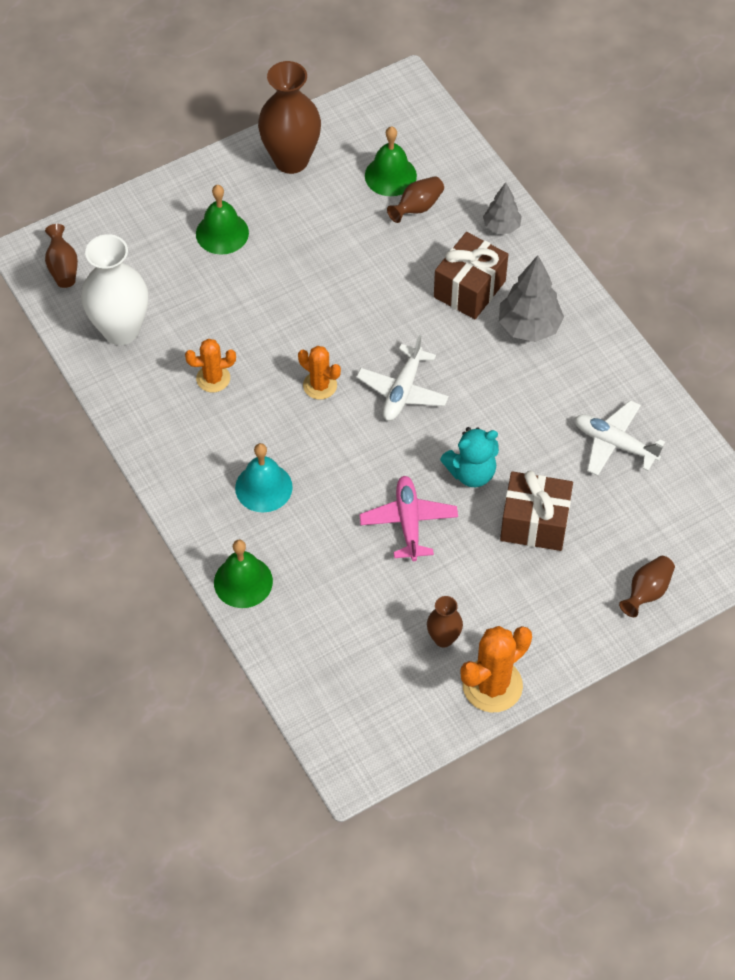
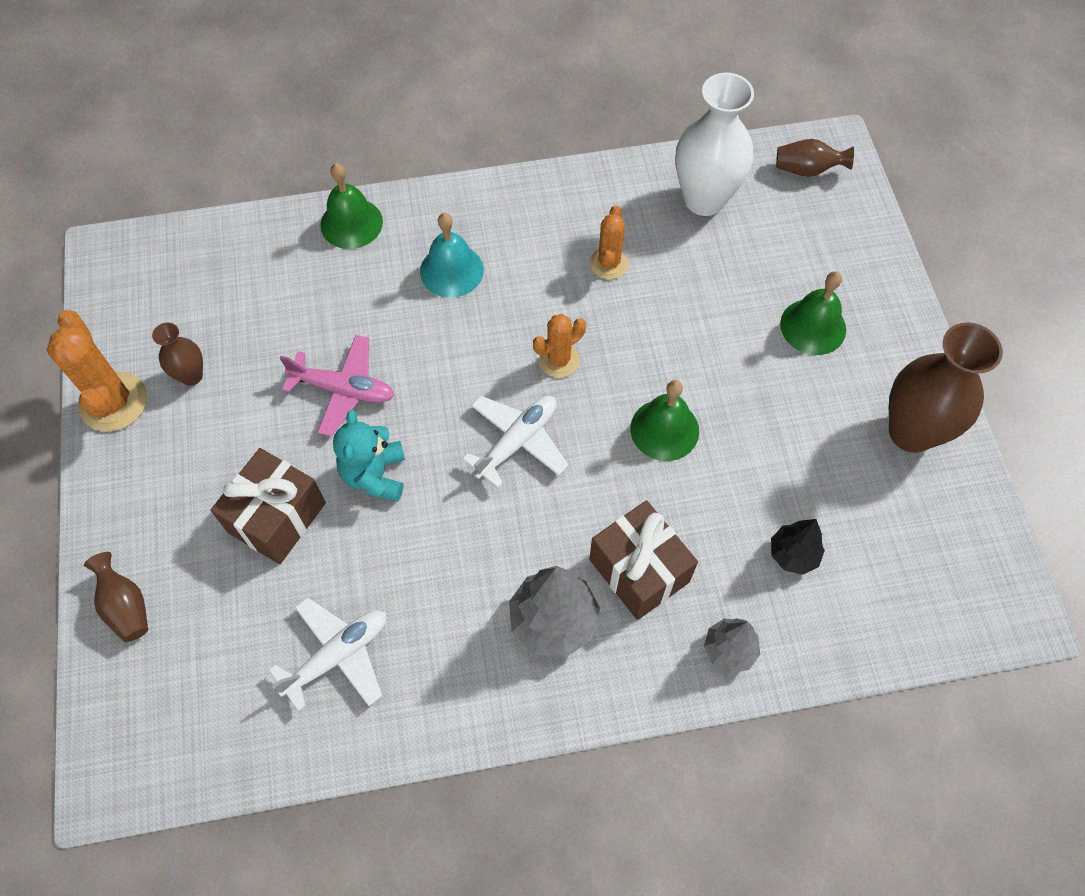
camera: 110 degrees right, 5 degrees up
white plane [356,335,449,421] -> white plane turned 90 degrees clockwise [462,395,568,488]
green bell [365,126,417,196] -> green bell moved to [630,380,699,461]
brown vase [387,176,444,223] -> black tree [771,519,825,575]

